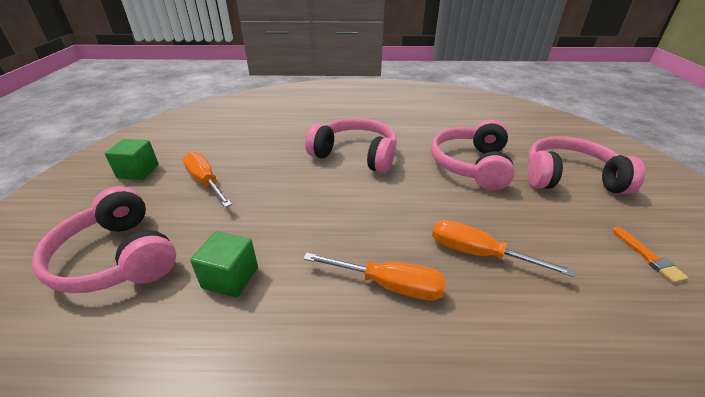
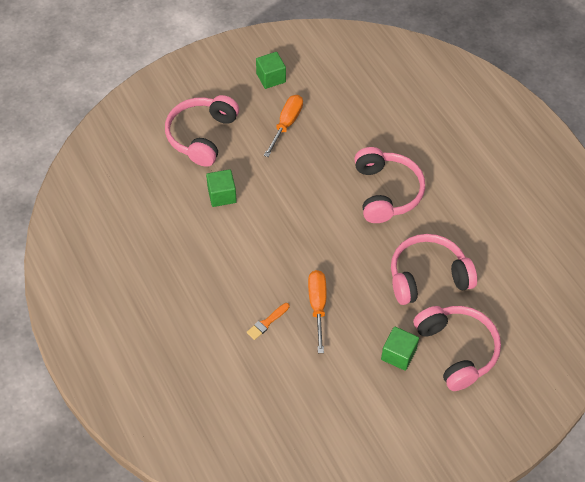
camera: 60 degrees right, 20 degrees up
orange screwdriver [303,253,446,301] -> none
orange brush [613,227,689,283] -> orange brush moved to [247,303,290,340]
none -> green cube [381,326,419,371]

